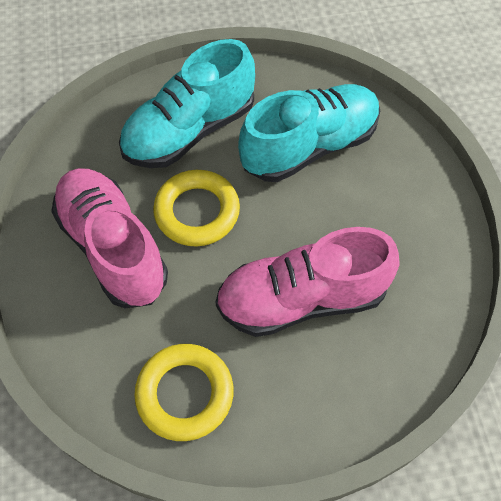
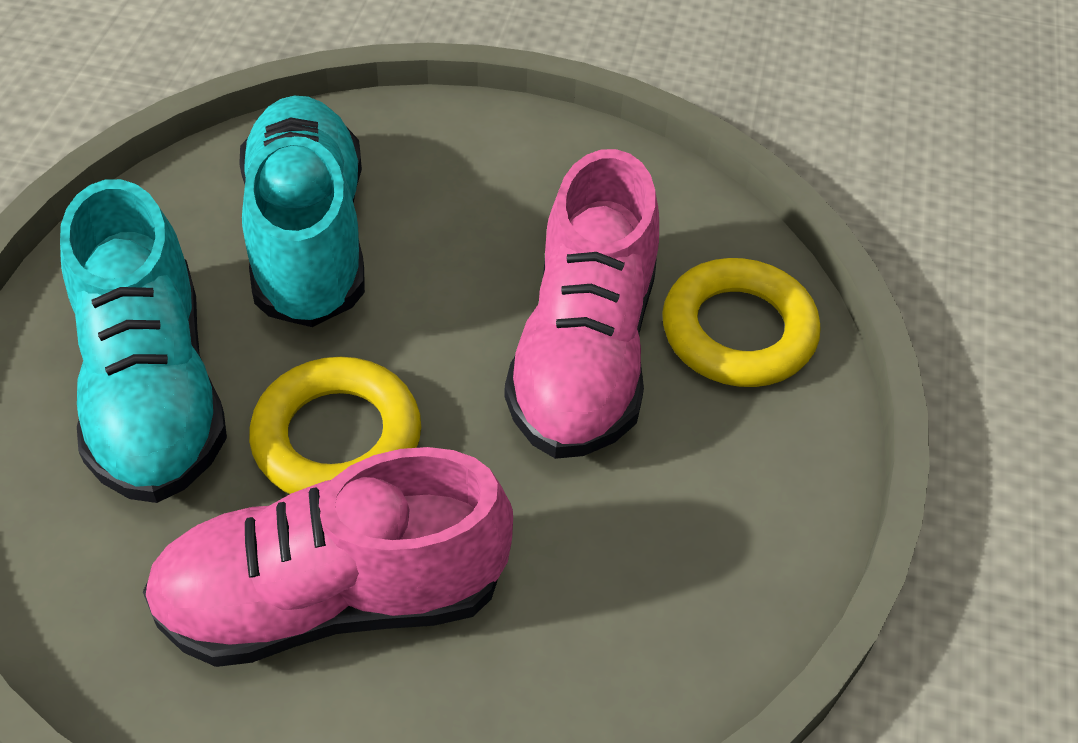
camera: 70 degrees left, 10 degrees down
yellow ring [134,344,234,441] -> yellow ring moved to [662,258,821,387]

